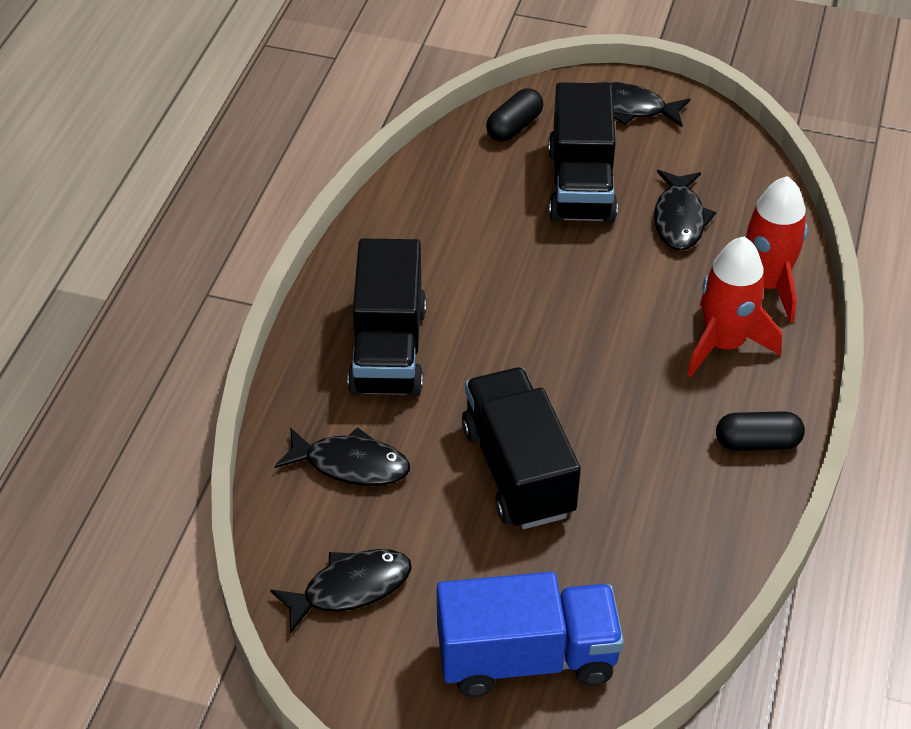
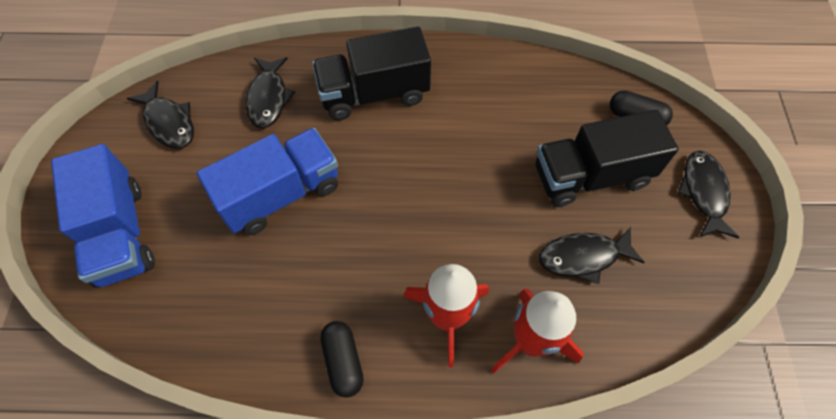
camera: 75 degrees right, 15 degrees up
black truck [462,368,581,529] -> blue truck [197,128,338,235]

